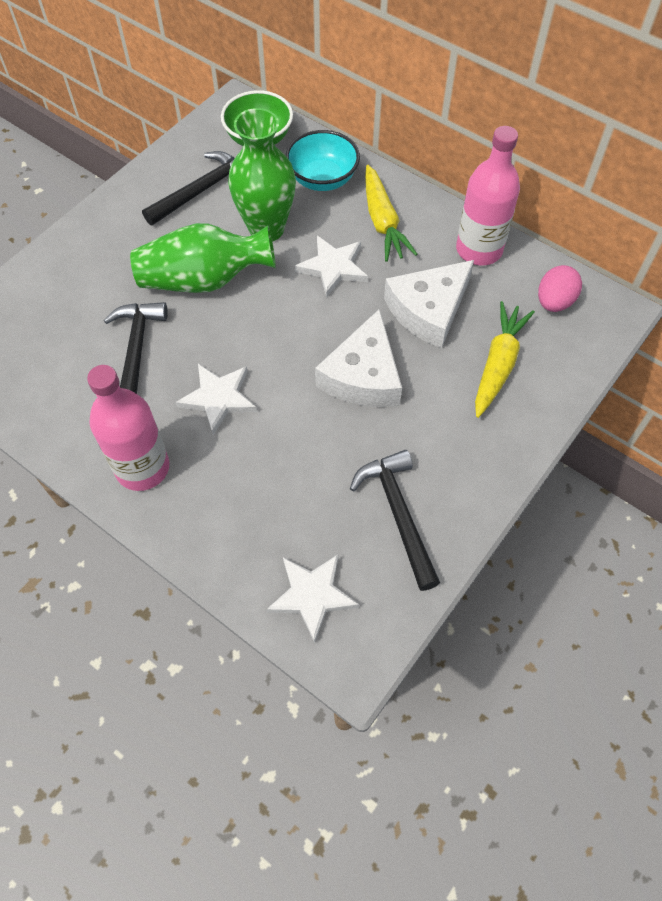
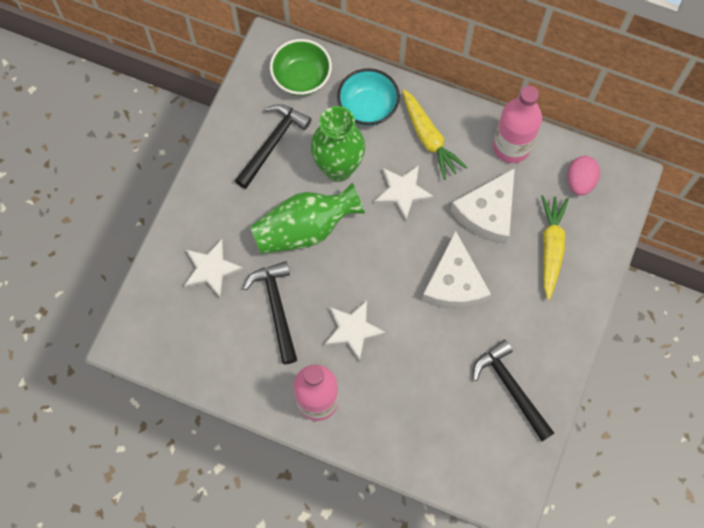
camera: 15 degrees left, 10 degrees up
white star [267,555,359,643] -> white star moved to [184,239,244,299]

